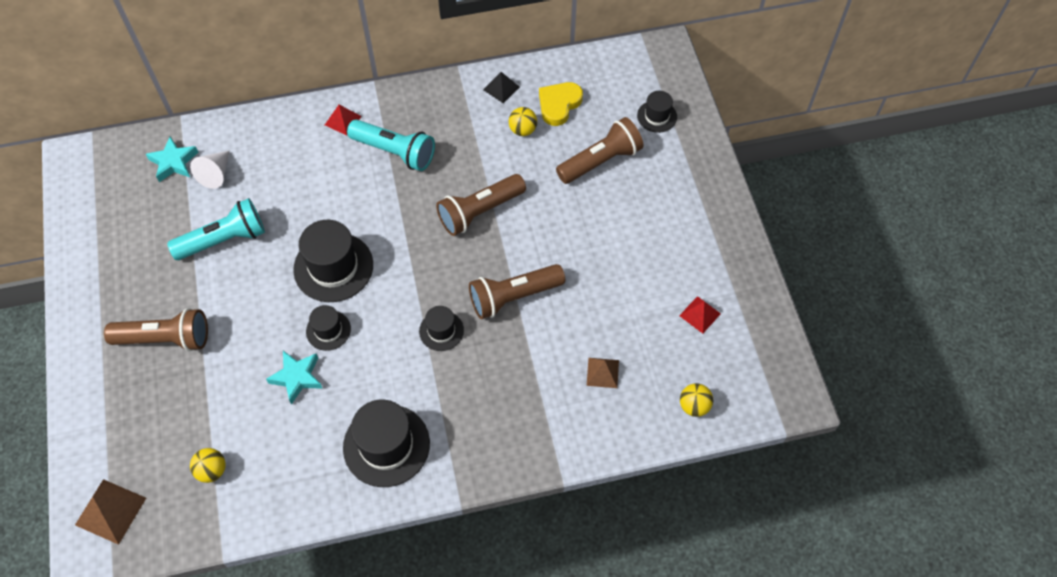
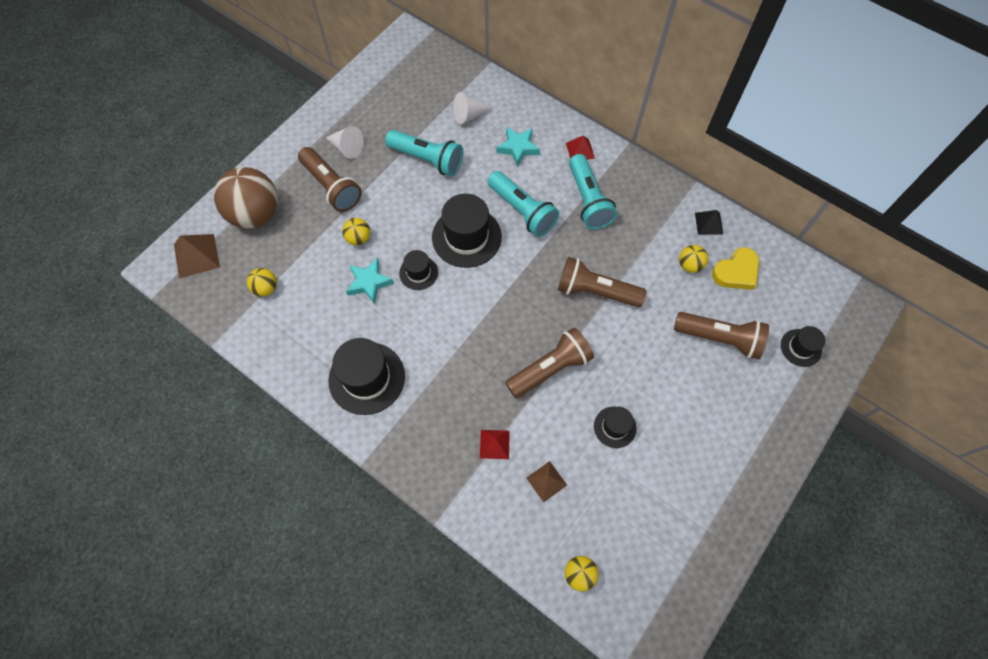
camera: 50 degrees right, 5 degrees up
turquoise star [146,137,198,182] -> turquoise star moved to [497,127,540,167]
black hat [419,306,464,351] -> black hat moved to [594,407,637,448]
brown flashlight [469,264,565,319] -> brown flashlight turned 120 degrees clockwise [505,328,594,398]
yellow heart [539,82,583,126] -> yellow heart turned 150 degrees clockwise [712,247,759,290]
red pyramid [679,296,721,334] -> red pyramid moved to [480,430,510,459]
none -> brown ball [214,167,278,228]
none -> white cone [326,126,364,159]
none -> yellow ball [342,218,370,245]
none -> turquoise flashlight [488,171,559,237]

